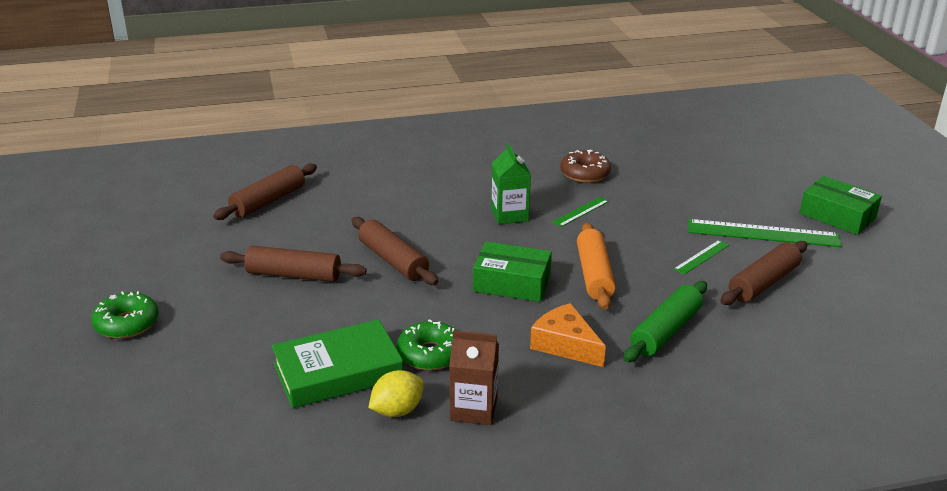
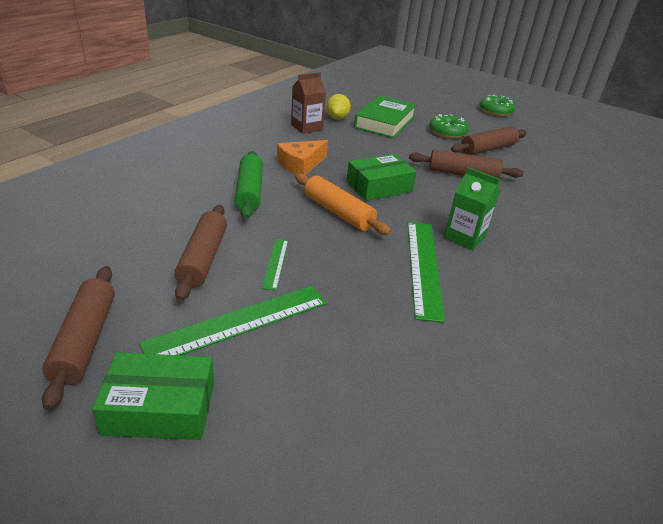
camera: 135 degrees right, 5 degrees up
brown rolling pin [213,164,317,220] -> brown rolling pin moved to [42,266,115,410]
green donut [397,319,457,370] -> green donut moved to [429,114,469,139]
orange cheese [530,303,606,367] -> orange cheese turned 135 degrees clockwise [277,140,328,175]
green ruler [552,197,609,227] -> green ruler [408,222,445,323], size x1.97
brown donut [560,150,611,183] -> none

